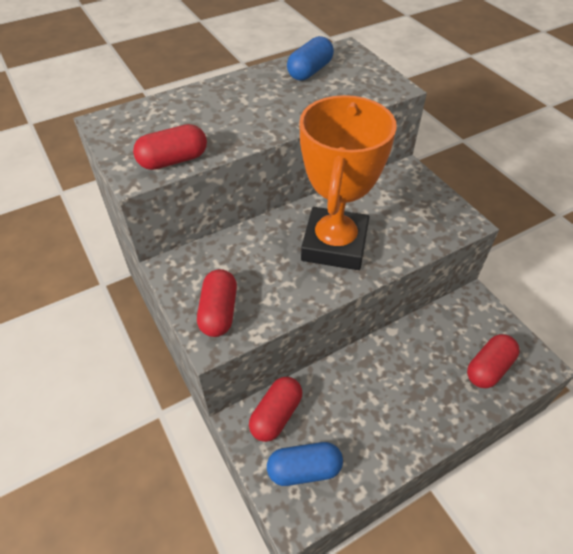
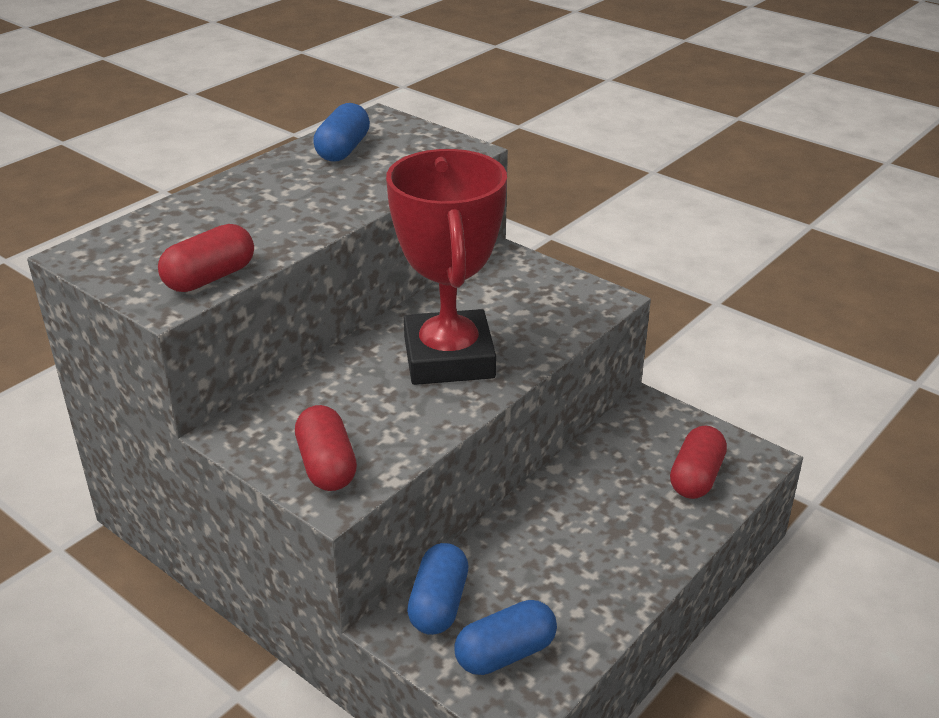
camera: 20 degrees left, 15 degrees down
red capsule [249,377,302,442] -> blue capsule [407,543,468,635]
orange trophy [299,95,397,270] -> red trophy [386,149,507,385]

